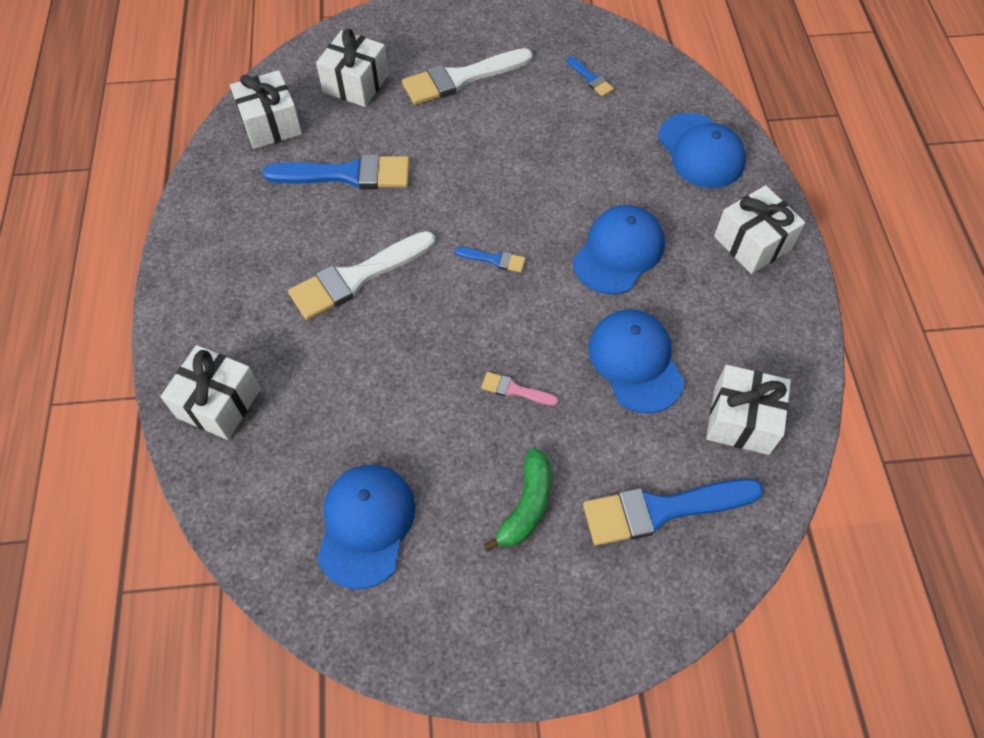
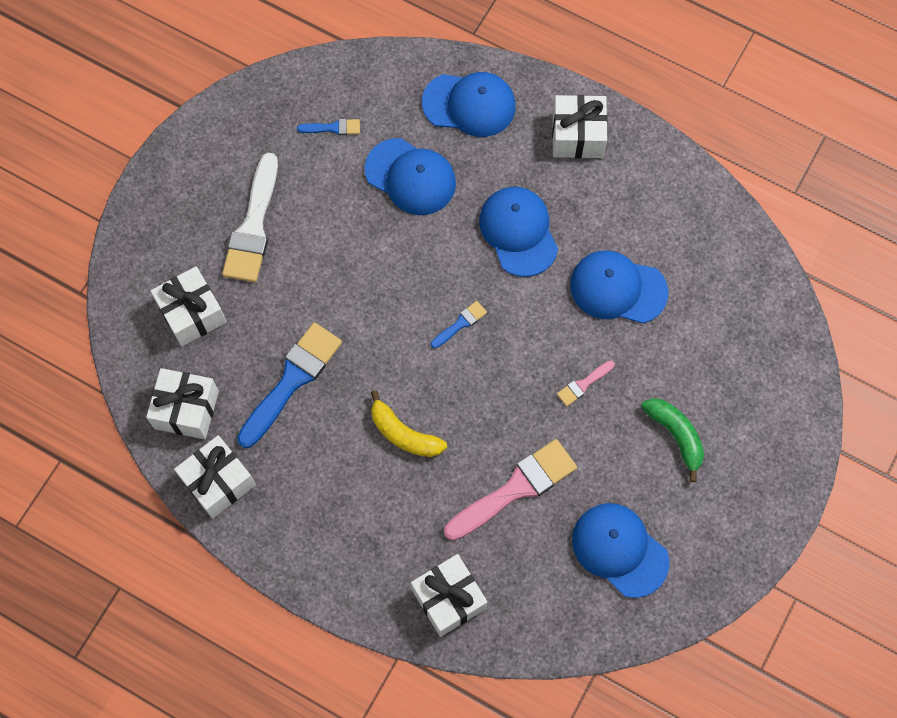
camera: 55 degrees left, 10 degrees up
white brush [288,231,435,320] -> yellow banana [371,390,447,457]
blue brush [583,479,763,545] -> none
white gift [706,365,791,455] -> white gift moved to [174,435,256,519]
none -> blue cap [365,138,456,215]
none -> pink brush [444,439,577,541]

